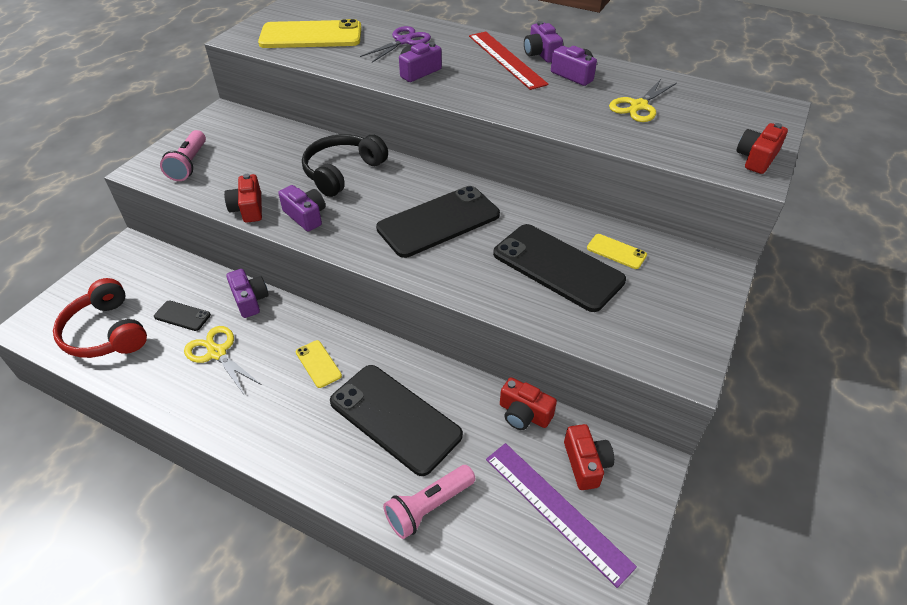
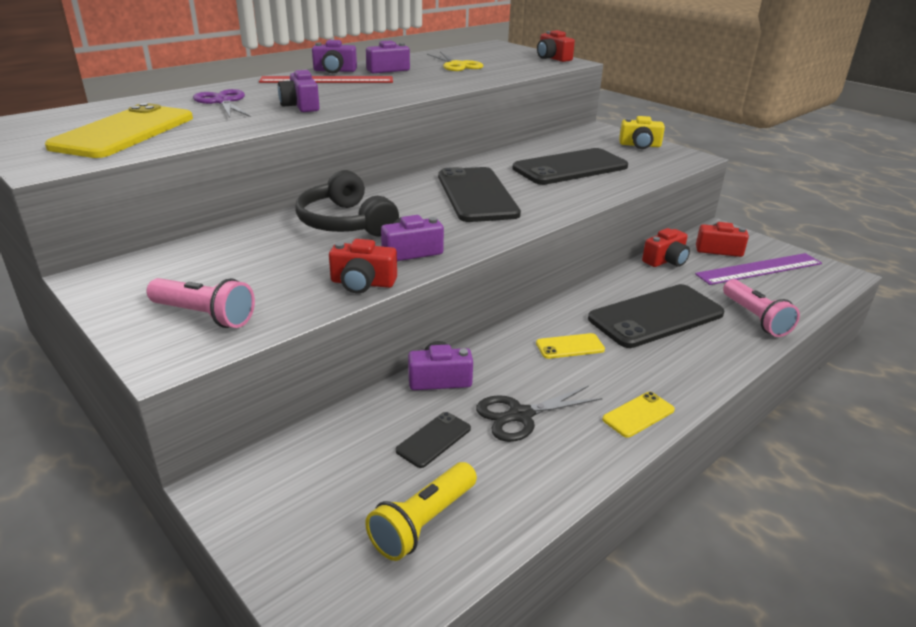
camera: 70 degrees left, 15 degrees down
red headphones [53,278,147,358] -> yellow flashlight [365,462,477,561]
yellow scissors [184,326,262,396] -> black scissors [476,386,603,442]
yellow phone [587,234,647,269] -> yellow phone moved to [602,392,675,438]
none -> yellow camera [619,116,665,149]

